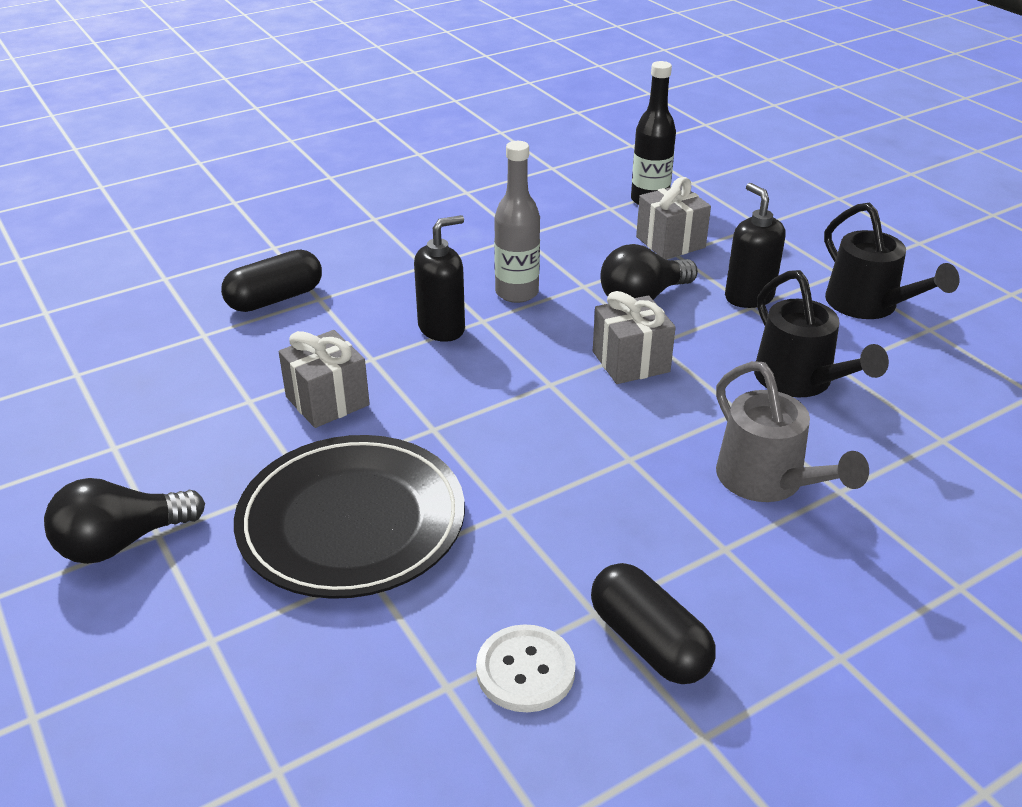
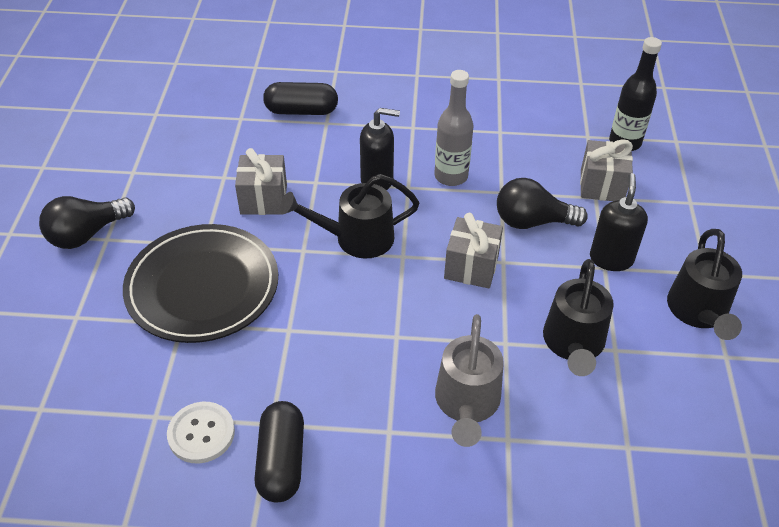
camera: 35 degrees right, 10 degrees up
black light bulb [44,478,205,564] -> black light bulb turned 45 degrees counterclockwise [39,196,135,249]
none -> black watering can [280,174,419,259]

